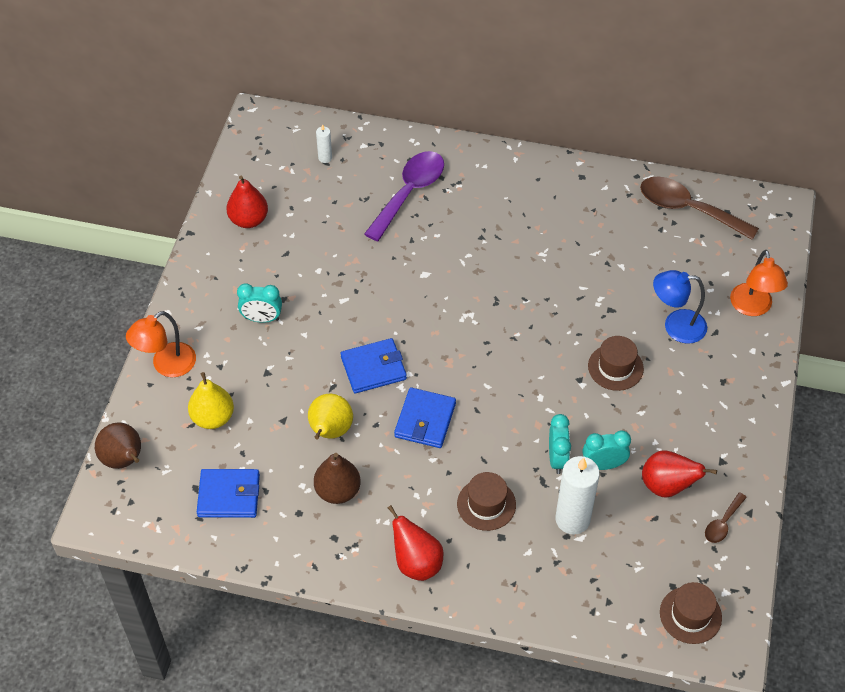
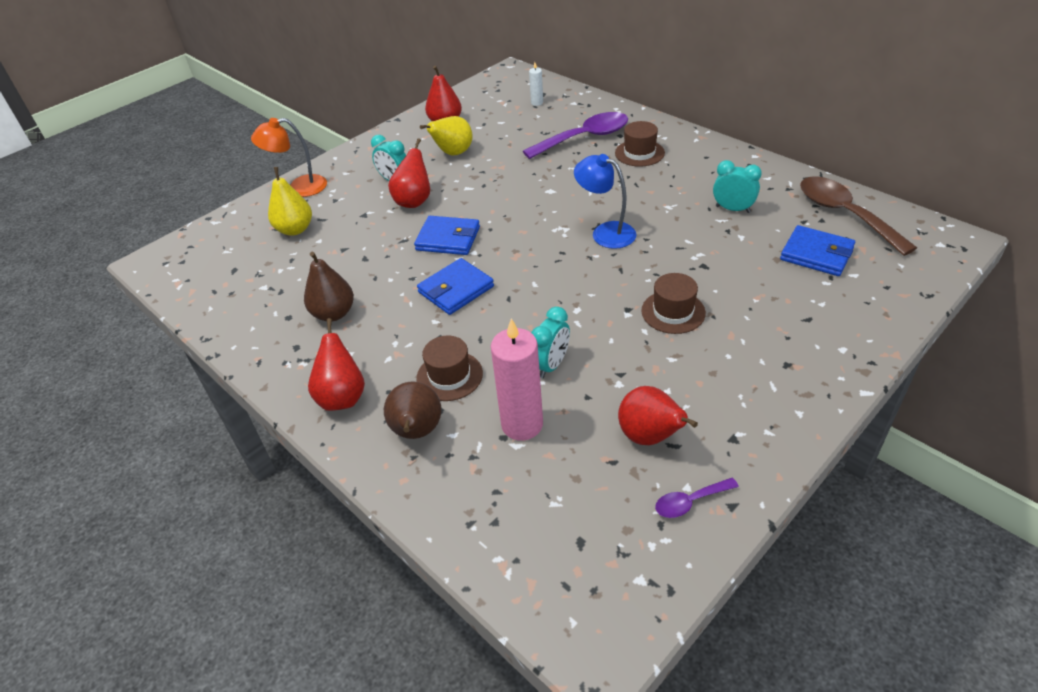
camera: 35 degrees right, 10 degrees down
brown pear [95,422,141,469] -> brown pear moved to [384,381,442,439]
blue wallet [197,469,260,518] -> blue wallet moved to [780,225,855,276]
yellow pear [308,394,353,439] -> yellow pear moved to [420,116,473,156]
white candle [555,456,600,535] -> pink candle [491,318,543,441]
turquoise clock [582,431,631,470] -> turquoise clock moved to [713,160,762,213]
blue lamp [653,270,707,344] -> blue lamp moved to [574,154,636,249]
brown hat [660,582,722,644] -> brown hat moved to [615,121,665,167]
brown spoon [705,492,747,543] -> purple spoon [655,478,739,518]
orange lamp [730,250,788,316] -> none
none -> red pear [388,138,430,208]

